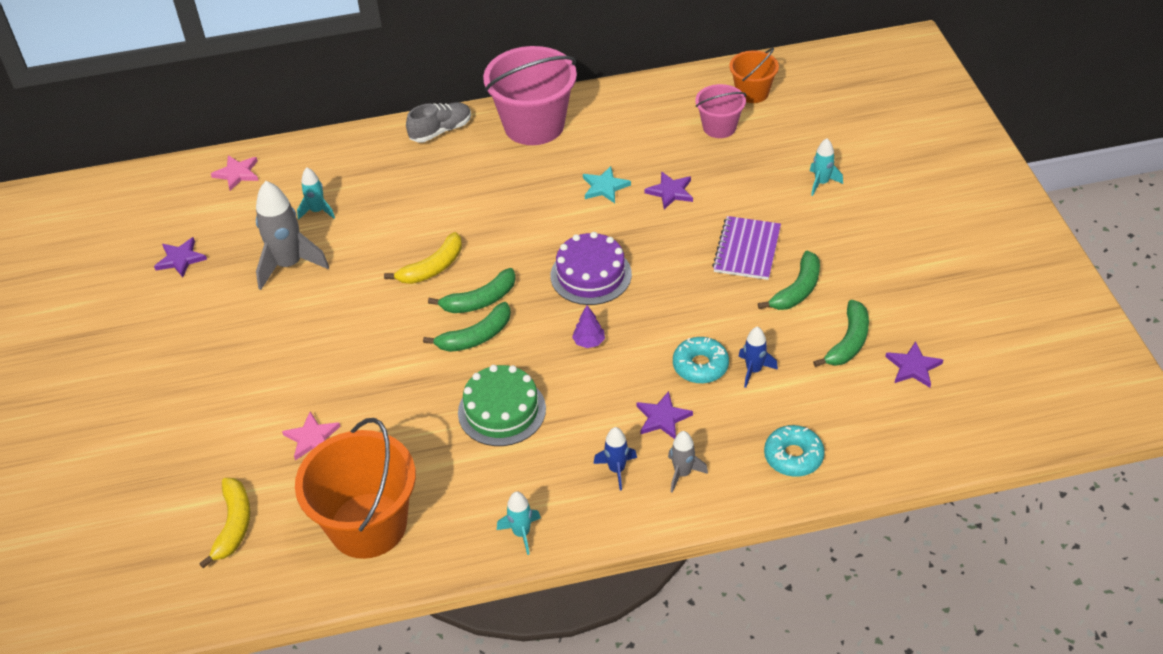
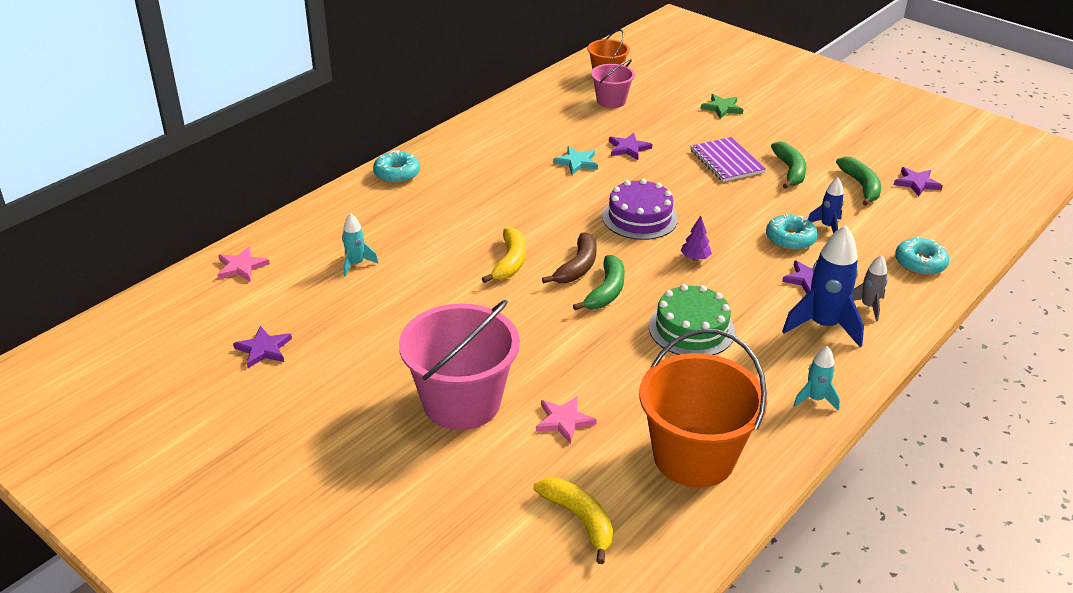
camera: 40 degrees left, 10 degrees down
grey rocket [256,181,329,290] -> none
grey shoe [406,102,471,143] -> turquoise donut [373,150,420,183]
green banana [428,268,516,313] -> brown banana [542,232,597,283]
pink bucket [483,46,577,145] -> pink bucket moved to [399,300,520,430]
blue rocket [593,427,637,491] -> blue rocket [782,225,864,347], size x1.87
turquoise rocket [810,138,843,196] -> green star [701,94,743,119]

